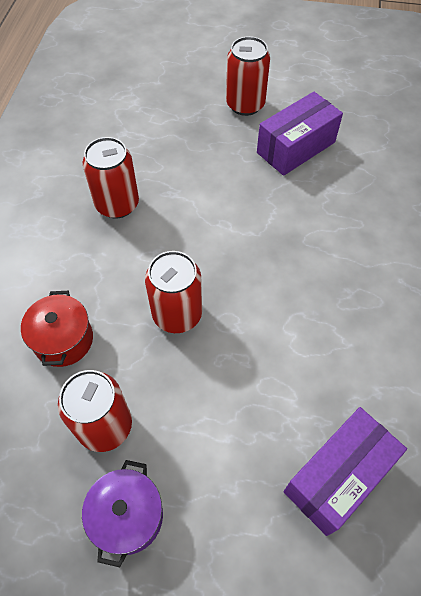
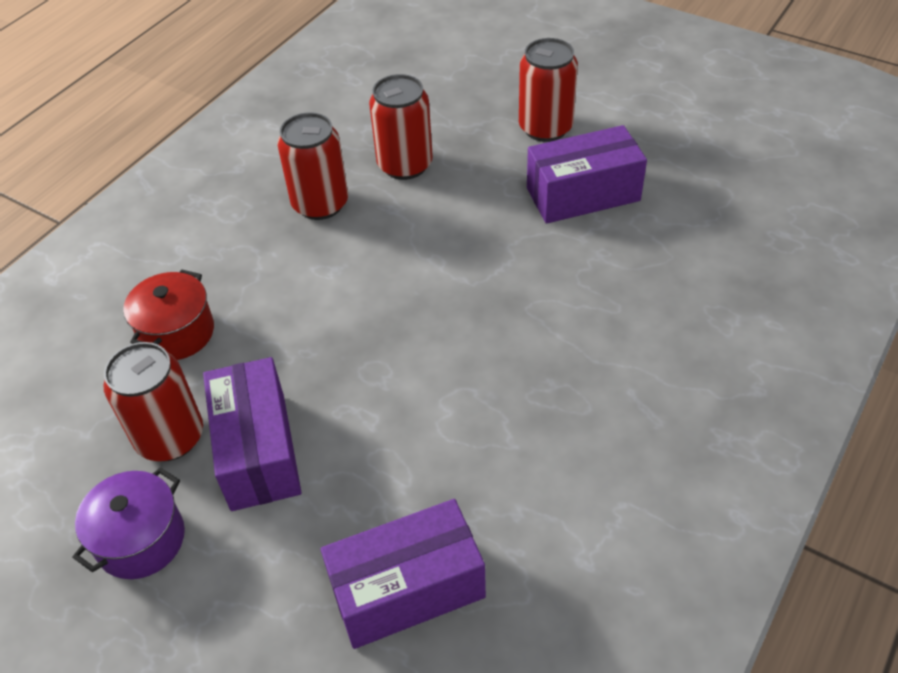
camera: 25 degrees right, 10 degrees down
red can [145,251,202,333] -> red can moved to [369,74,433,180]
none -> purple box [203,357,302,511]

